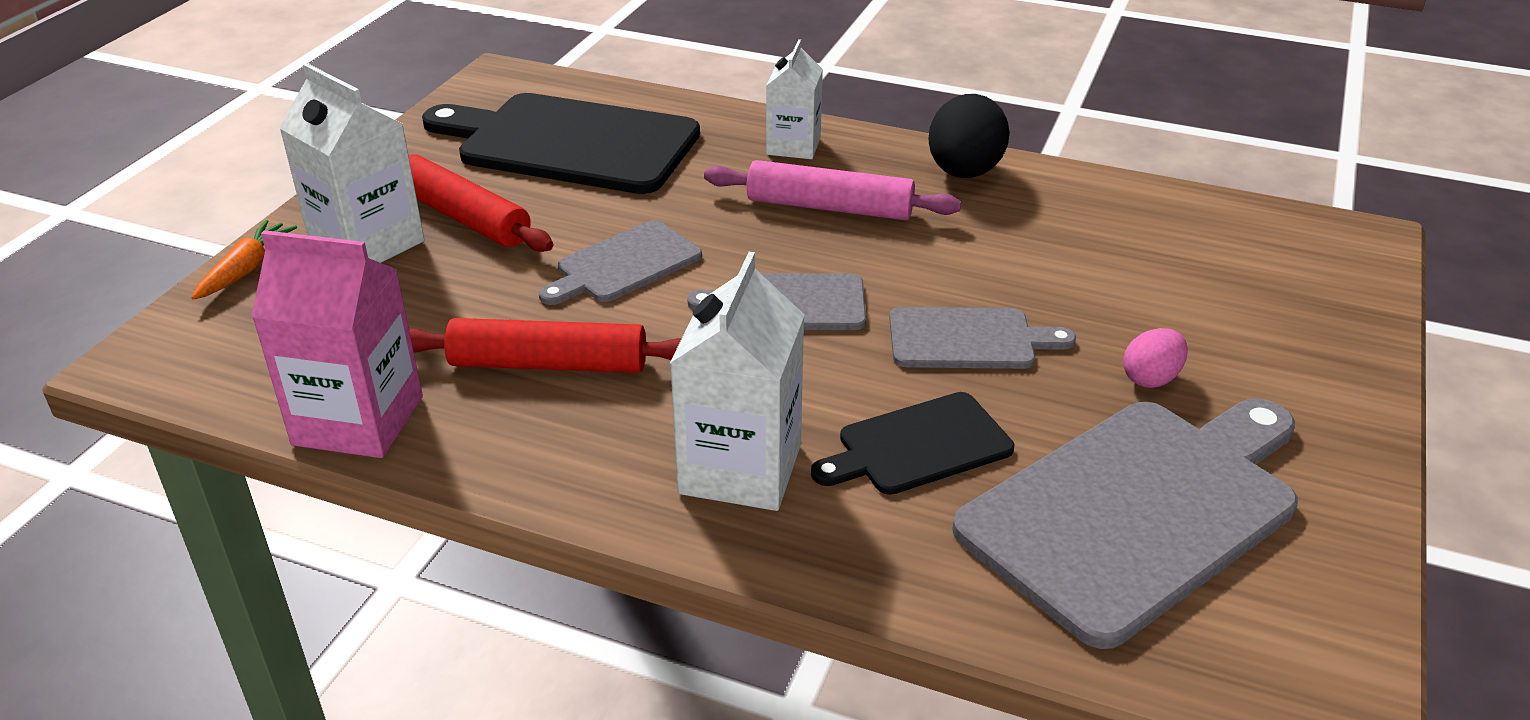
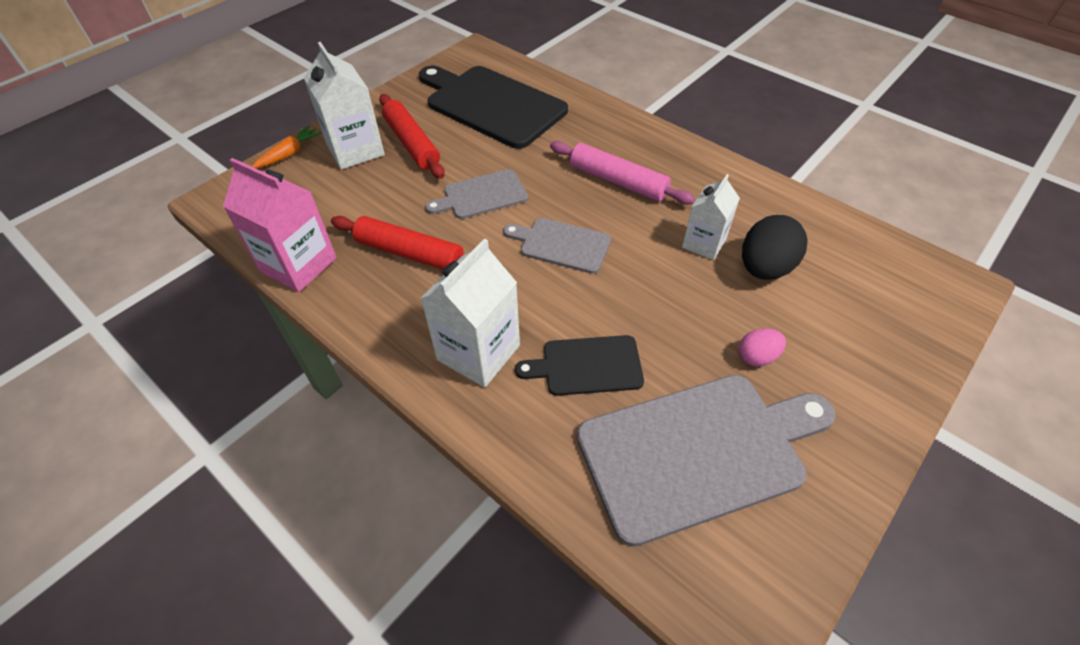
camera: 20 degrees right, 15 degrees up
white carton [766,39,823,159] -> white carton moved to [682,174,740,260]
grey cutting board [889,307,1076,369] -> none
black egg [929,94,1010,178] -> black egg moved to [742,215,808,280]

